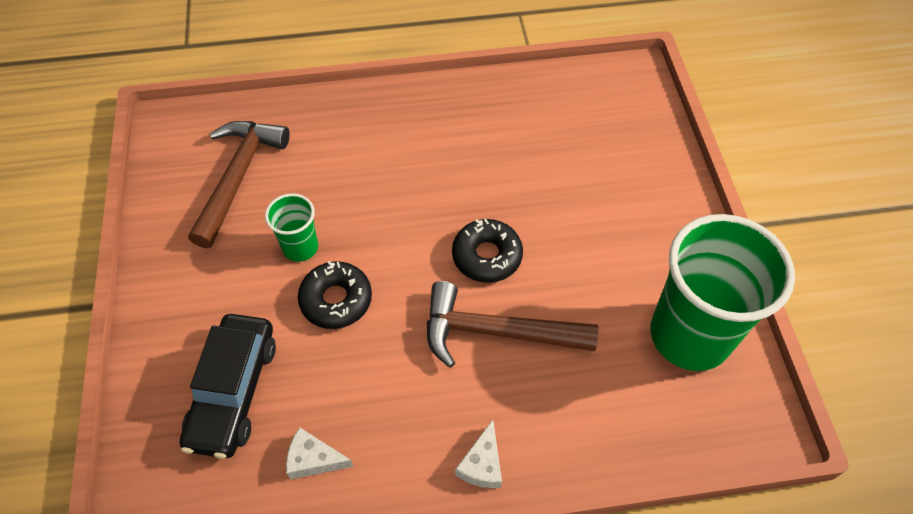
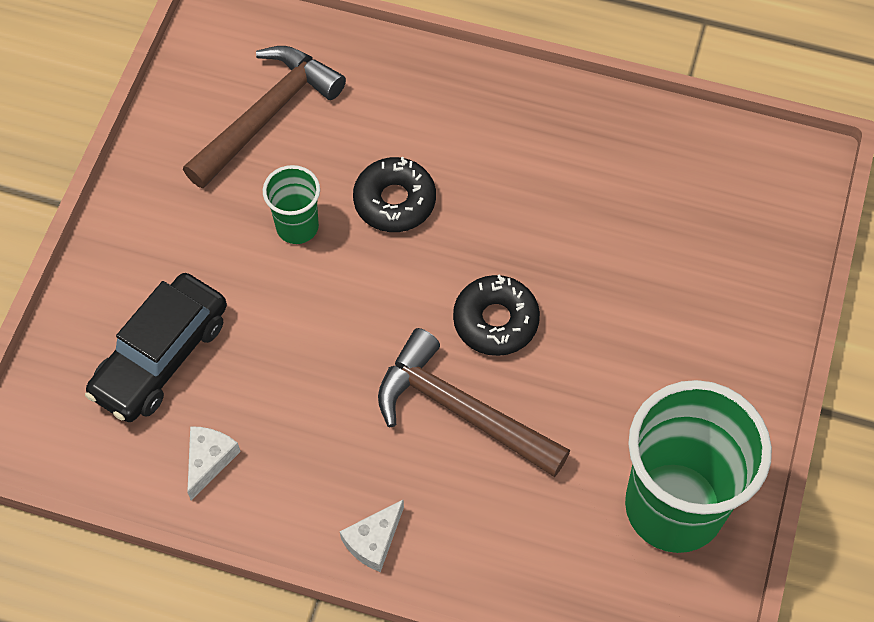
camera: 25 degrees right, 5 degrees up
white cheese [286,427,354,480] -> white cheese turned 75 degrees clockwise [187,426,241,500]
black donut [298,261,372,329] -> black donut moved to [353,157,436,232]

